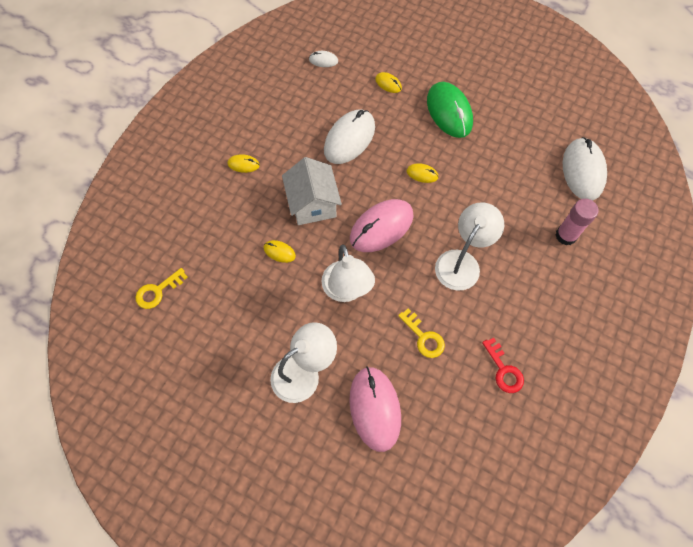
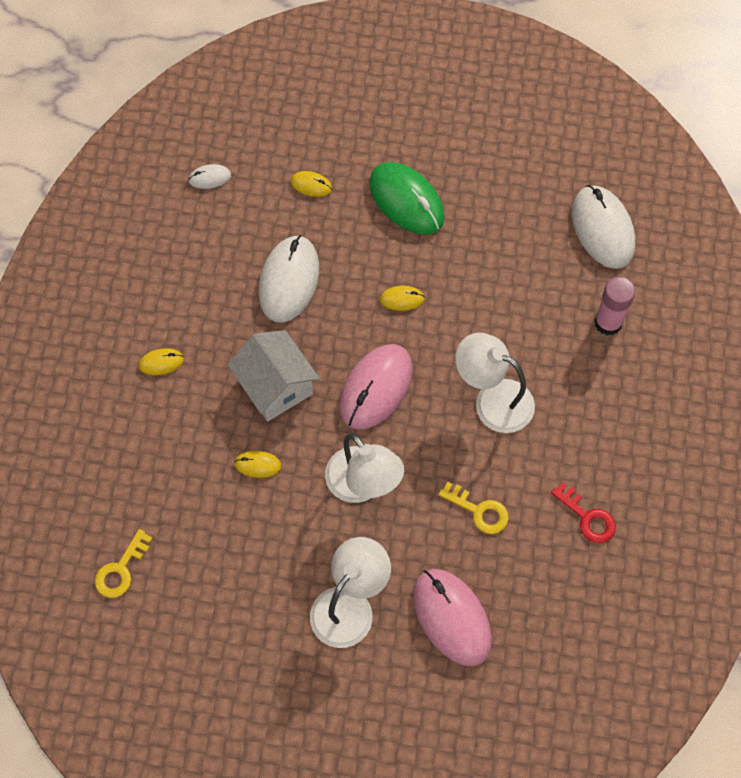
camera: 20 degrees left, 0 degrees up
white lamp [435,202,504,291] -> white lamp turned 75 degrees counterclockwise [456,333,535,433]

